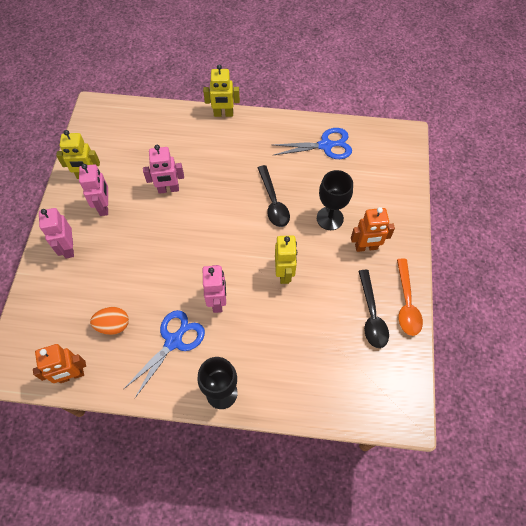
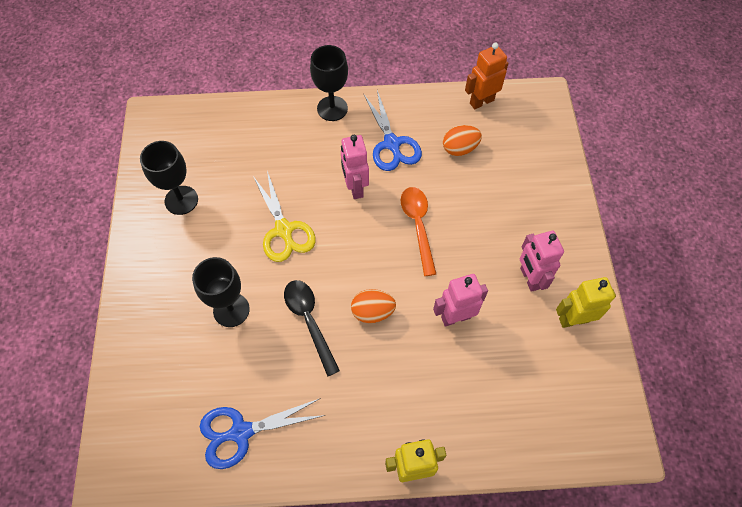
camera: 170 degrees right, 0 degrees up
pink robot [39,208,74,259] -> none
blue scissors [124,310,205,398] -> blue scissors turned 45 degrees counterclockwise [363,90,422,171]
yellow robot [275,236,297,284] -> yellow scissors [253,171,316,262]
orange robot [351,207,395,252] -> none
black spoon [358,270,389,348] -> black goblet [140,141,198,215]
orange spoon [397,259,423,336] -> orange spoon moved to [401,187,436,276]
none -> orange egg [351,289,396,323]

